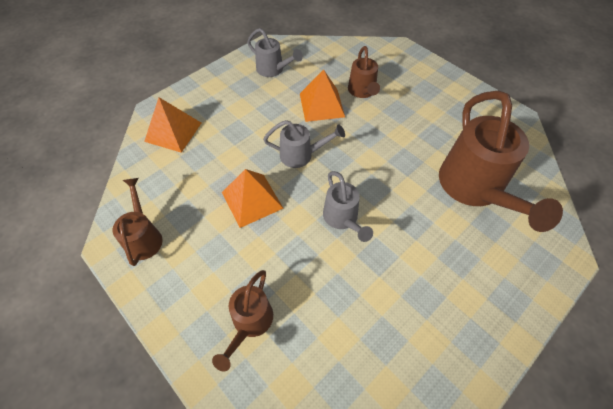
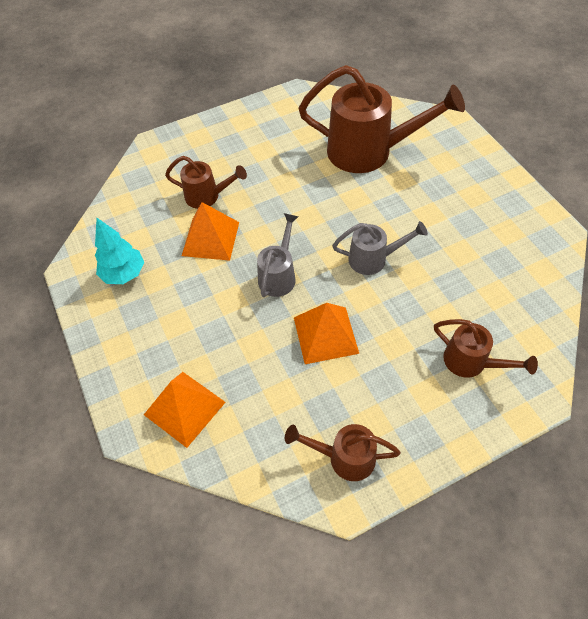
camera: 70 degrees left, 0 degrees up
grey watering can [247,28,303,77] -> turquoise tree [95,218,144,284]

